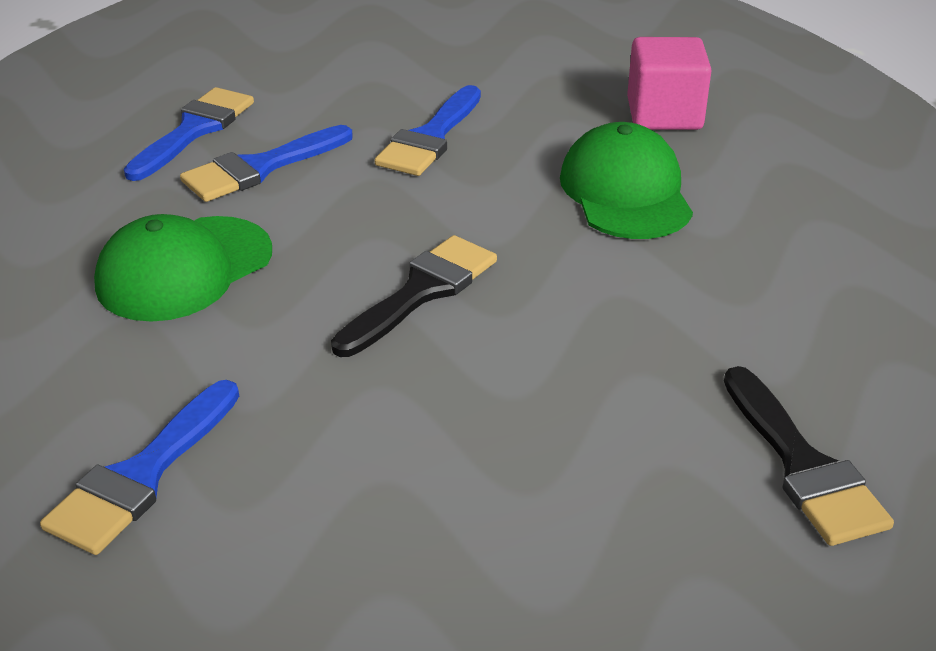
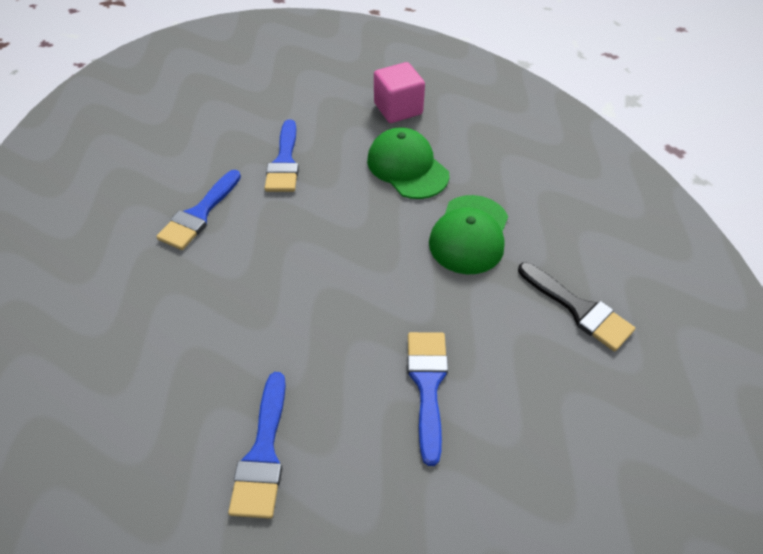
camera: 25 degrees left, 15 degrees up
green cap [94,214,272,322] -> green cap moved to [429,195,508,274]
blue brush [124,87,254,181] -> blue brush moved to [407,332,448,466]
black brush [331,235,497,357] -> none

